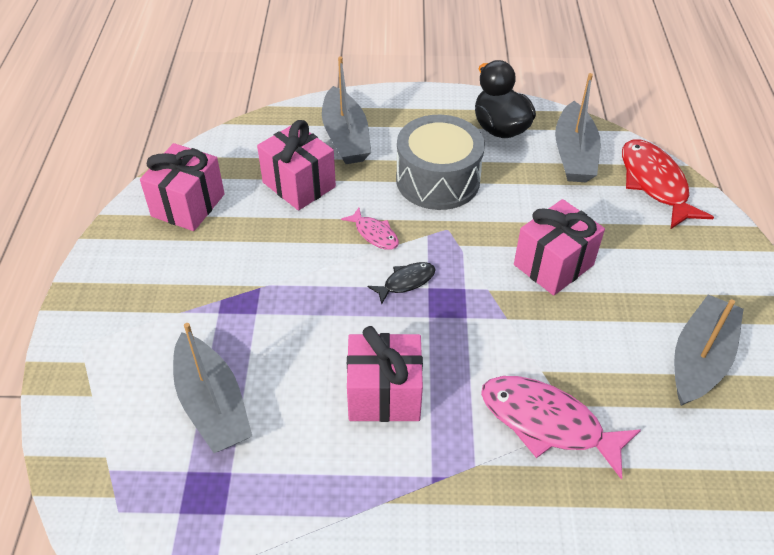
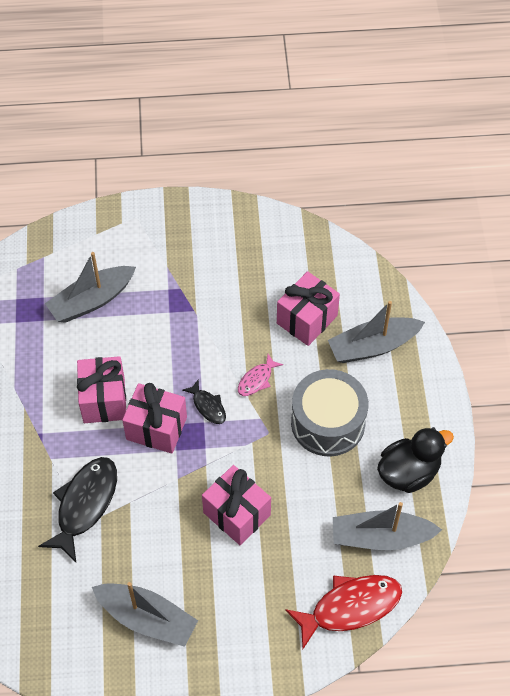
camera: 85 degrees right, 10 degrees up
pink gift [140,143,225,231] -> pink gift moved to [122,383,187,453]
pink fish [481,376,641,480] -> black fish [38,457,117,562]

